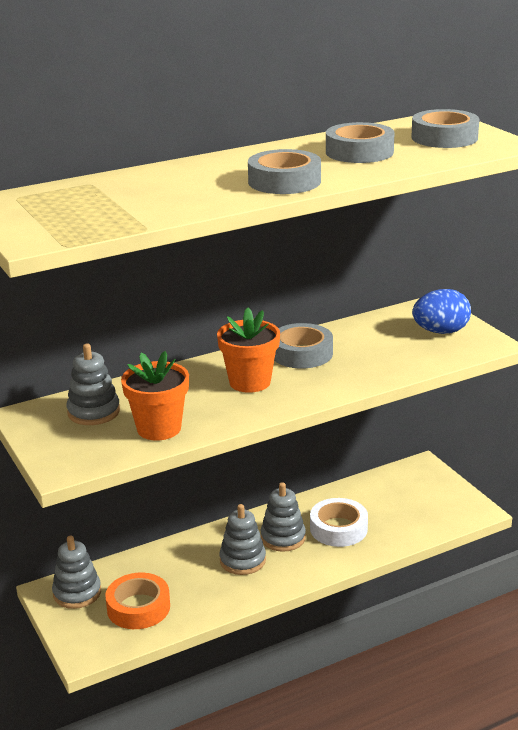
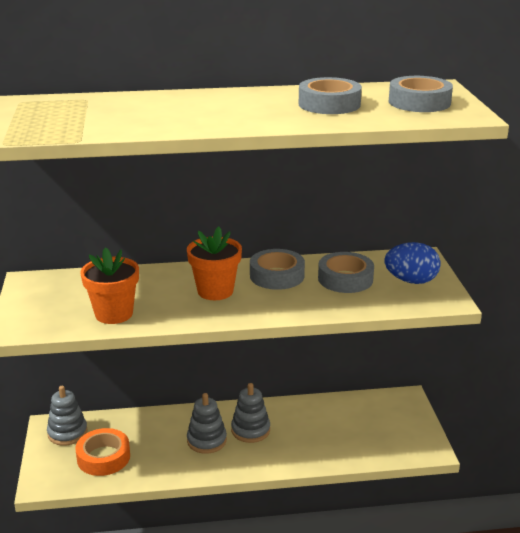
camera: 20 degrees right, 0 degrees up
grey stacking toy [67,344,120,425] -> none
grey tape [248,149,321,194] -> grey tape moved to [318,252,374,293]
white tape [310,498,368,547] -> none

